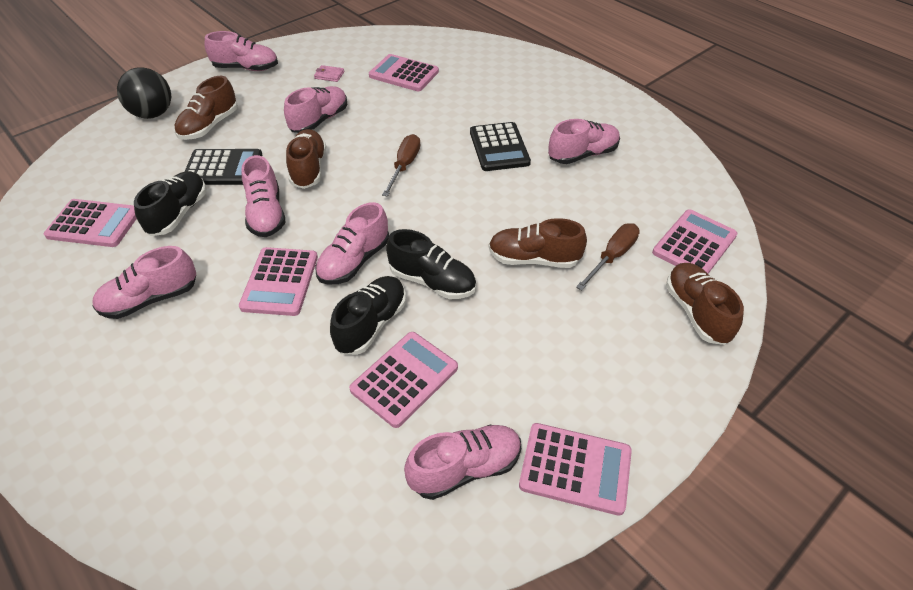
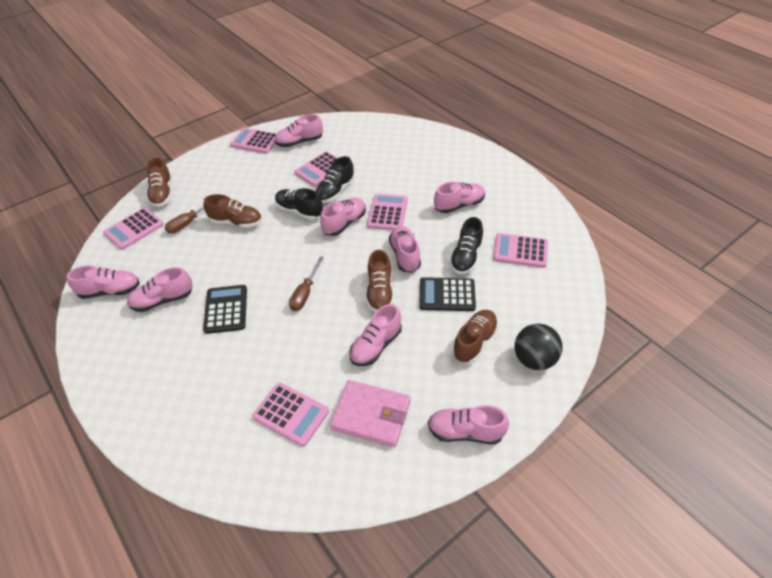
camera: 175 degrees left, 0 degrees up
pink wallet [314,65,344,82] -> pink wallet [330,380,410,447], size x2.50
none -> pink shoe [67,265,140,299]

